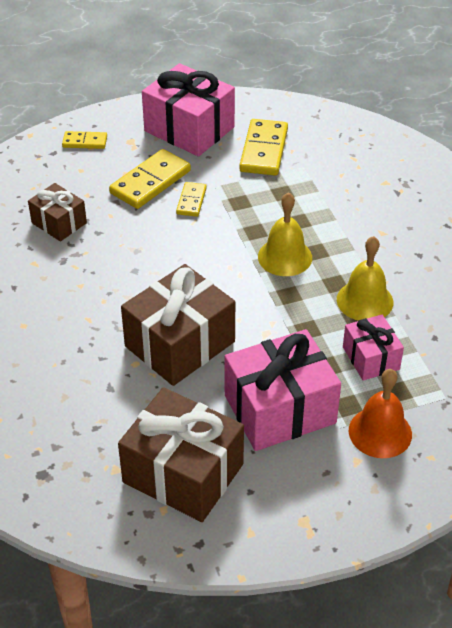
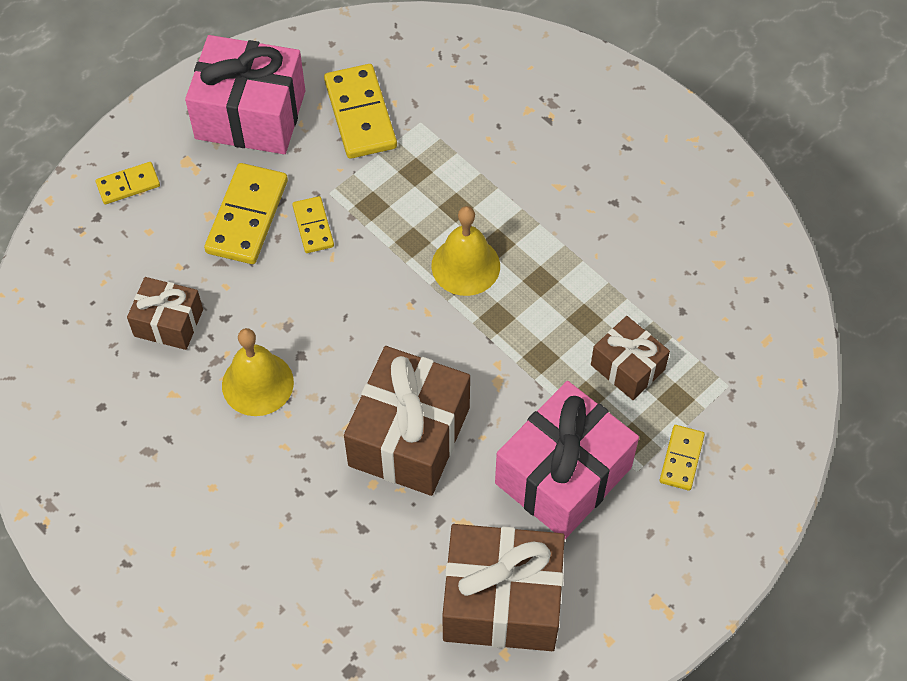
camera: 25 degrees left, 15 degrees up
yellow bell [337,236,393,321] -> yellow bell moved to [222,328,294,416]
pink gift [343,315,404,380] -> brown gift [591,316,670,400]
orange bell [349,369,412,458] -> yellow domino [660,425,705,491]

